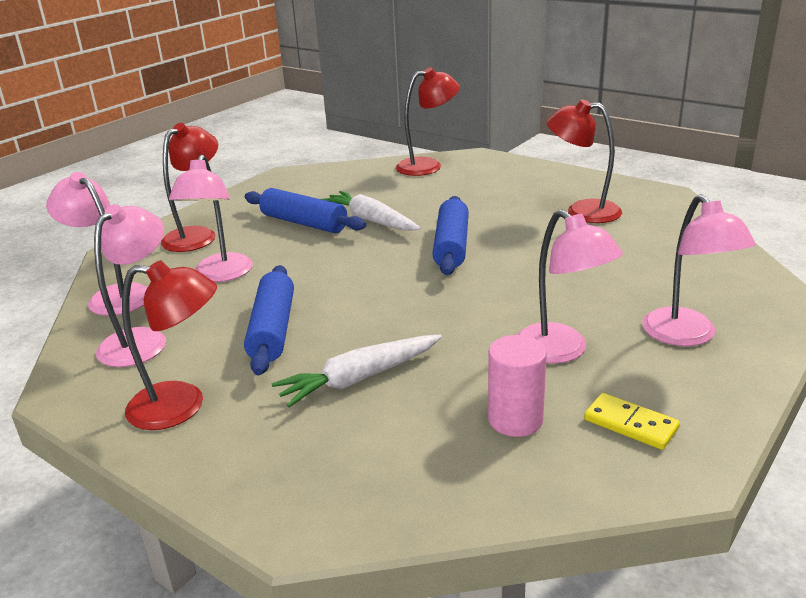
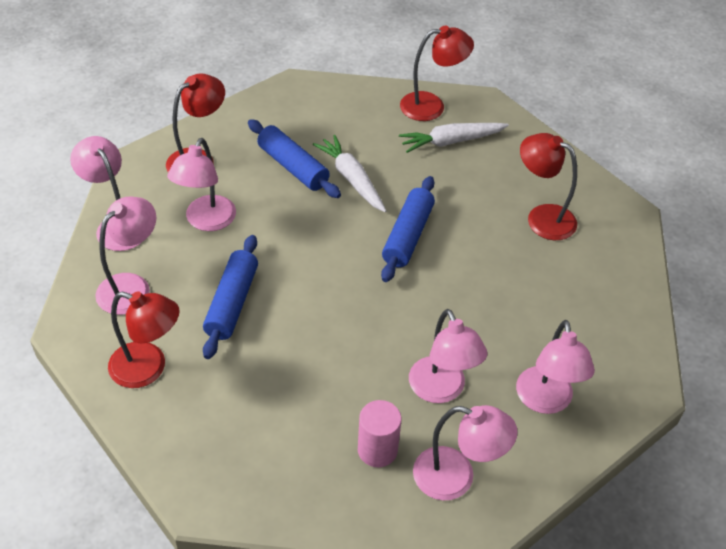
camera: 10 degrees right, 20 degrees up
white carrot [272,334,442,407] -> white carrot moved to [399,123,509,153]
yellow domino [584,393,680,450] -> pink lamp [413,405,518,500]

